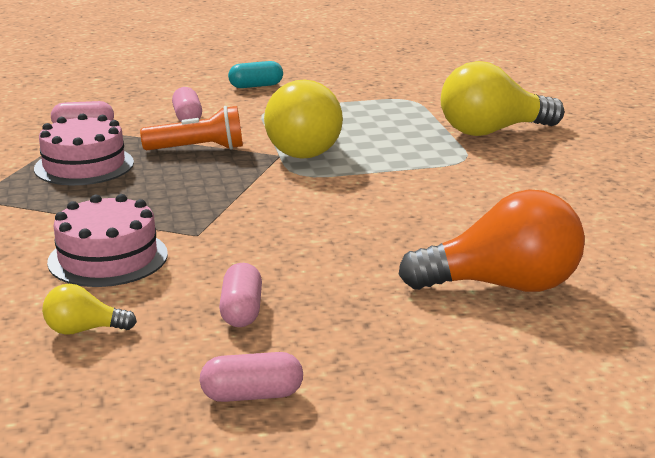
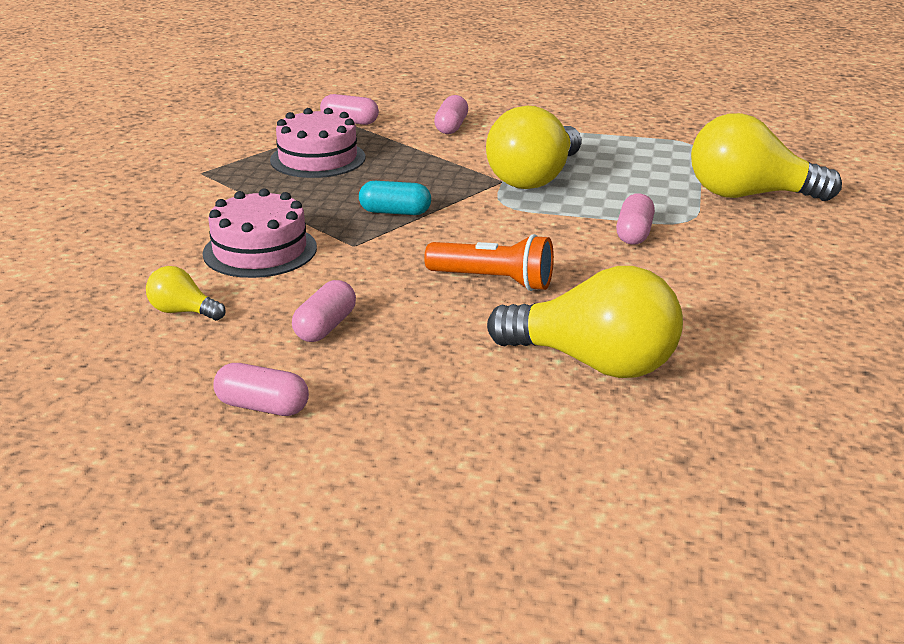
camera: 25 degrees right, 5 degrees up
orange flashlight [140,106,243,150] -> orange flashlight moved to [424,234,554,291]
turquoise capsule [228,61,283,88] -> turquoise capsule moved to [359,181,431,215]
orange light bulb [398,189,585,292] -> yellow light bulb [487,266,683,378]
none -> pink capsule [616,193,655,245]

